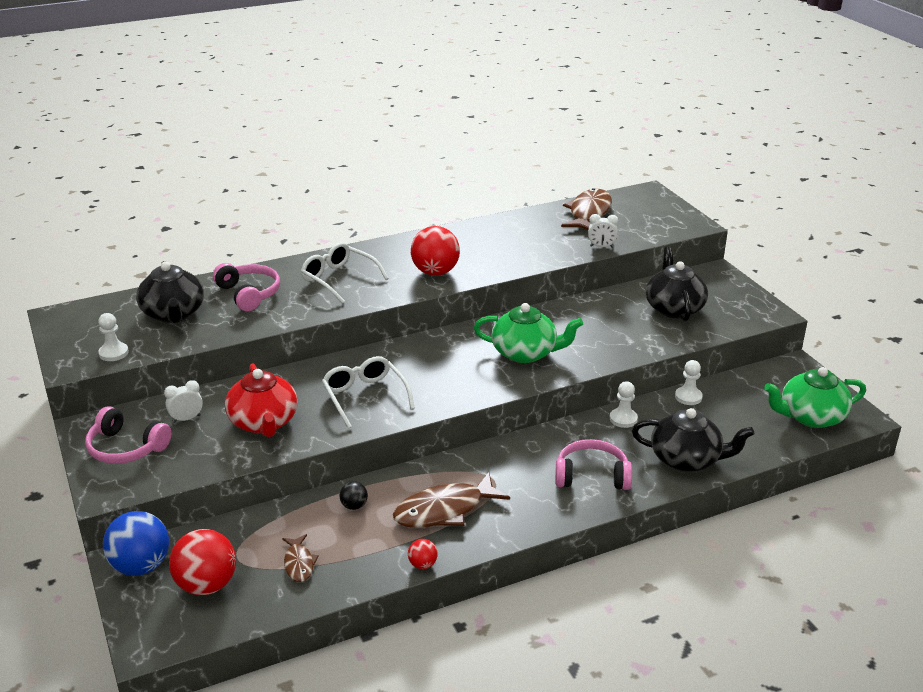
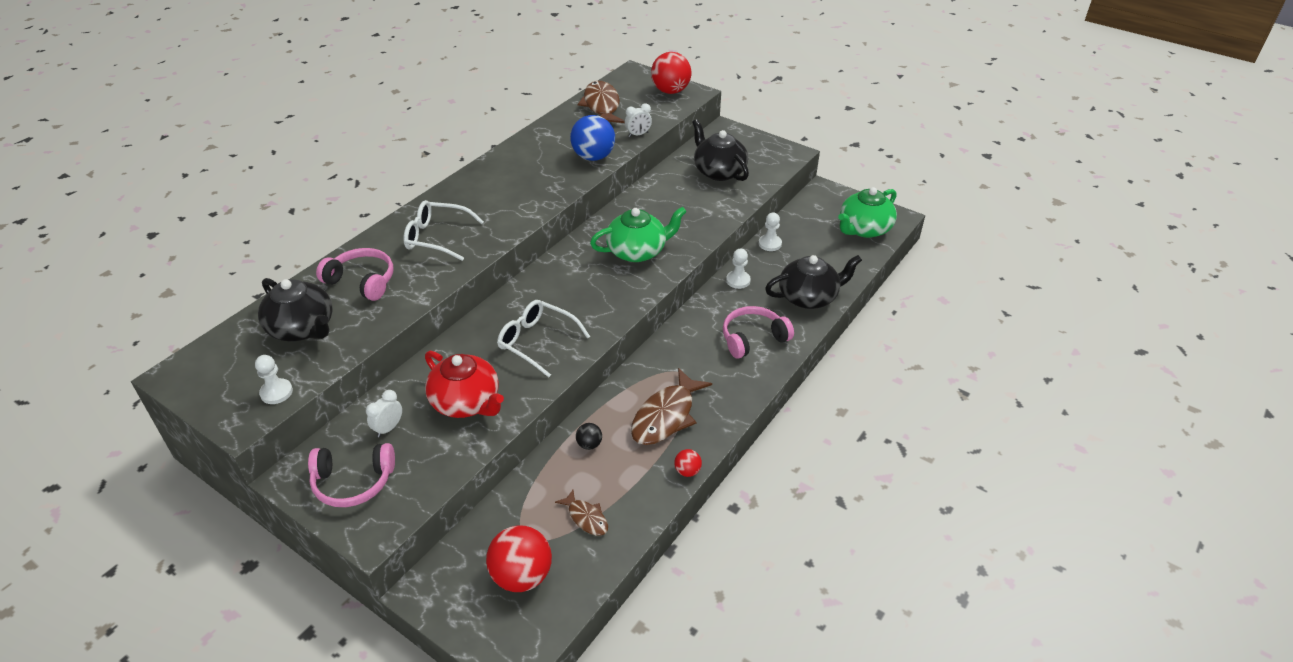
camera: 30 degrees left, 10 degrees up
blue ball [103,511,169,576] -> blue ball moved to [570,115,615,161]
red ball [411,226,460,276] -> red ball moved to [651,52,691,94]

